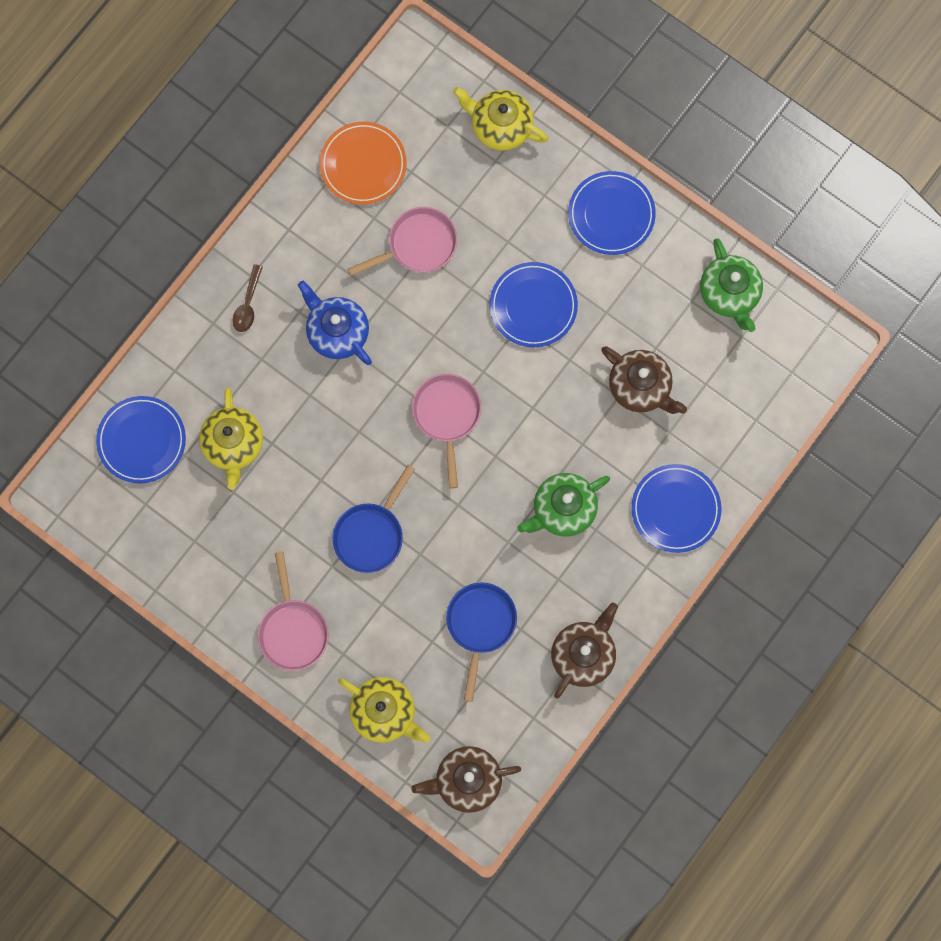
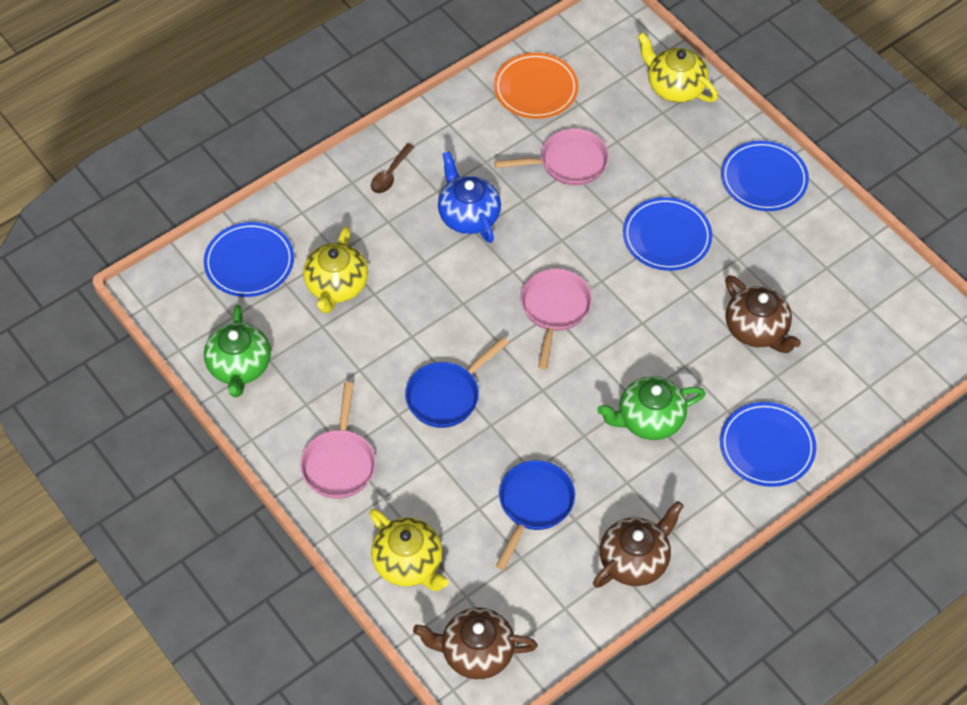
camera: 15 degrees right, 20 degrees down
green teapot [700,239,763,332] -> green teapot moved to [204,305,271,397]

